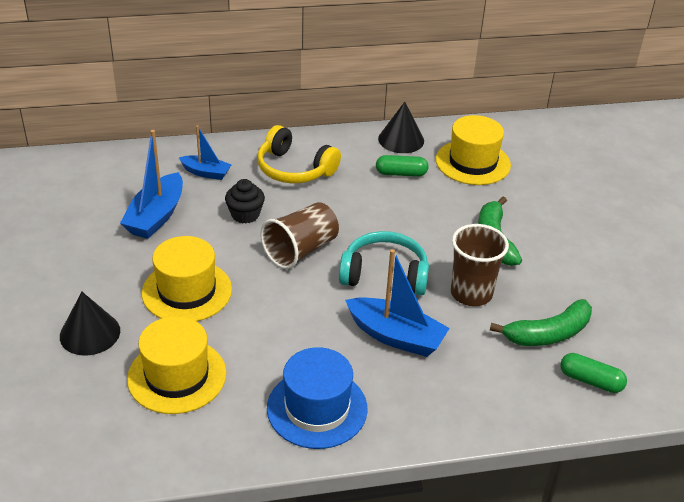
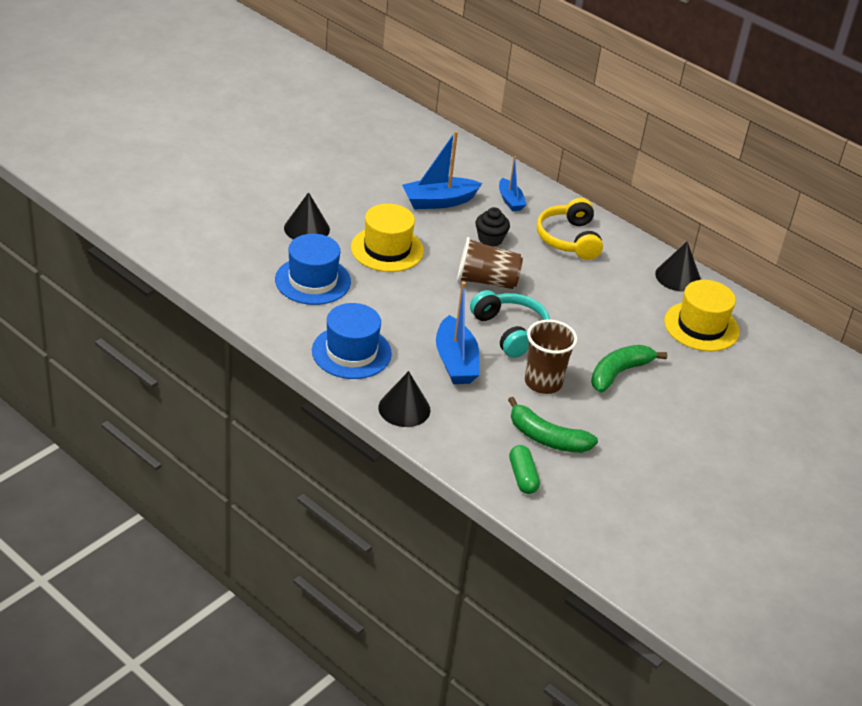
camera: 50 degrees right, 0 degrees up
yellow hat [127,316,227,414] -> blue hat [275,234,351,305]
green capsule [376,155,429,177] -> none
none -> black cone [378,371,431,427]

